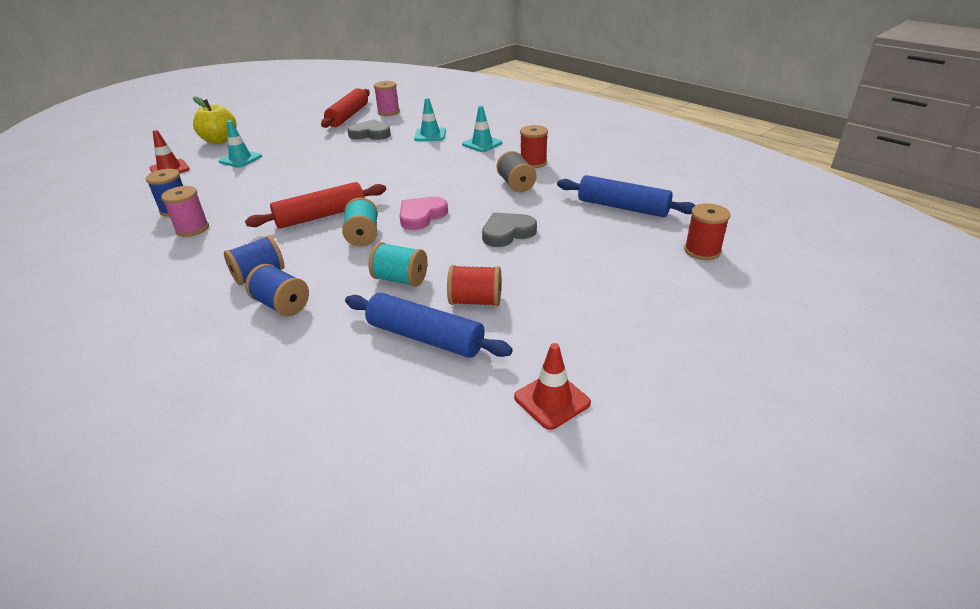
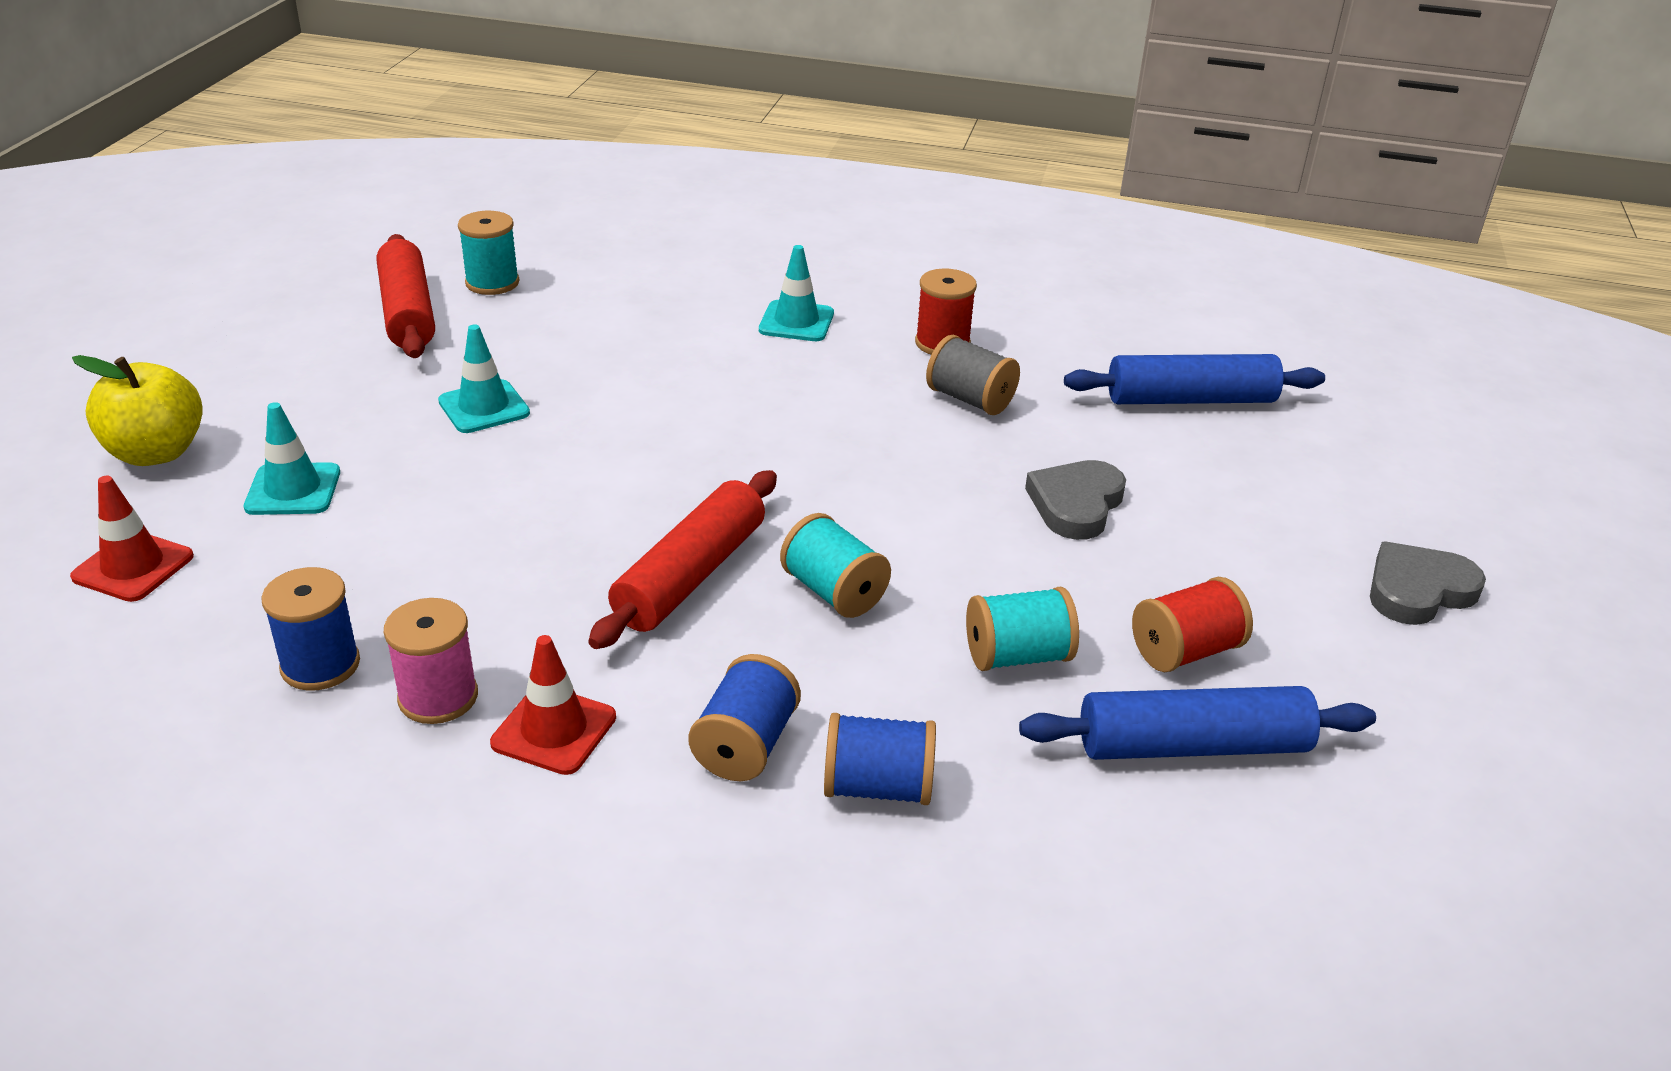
camera: 35 degrees left, 0 degrees up
grey heart [347,119,391,140] -> grey heart moved to [1370,542,1486,625]
pink spool [374,81,400,116] -> turquoise spool [458,211,519,295]
pink heart [399,197,448,230] -> none
turquoise traffic cone [414,98,446,141] -> turquoise traffic cone moved to [438,324,530,433]
red traffic cone [514,343,591,430] -> red traffic cone moved to [490,635,616,775]
red spool [684,203,731,260] -> none

